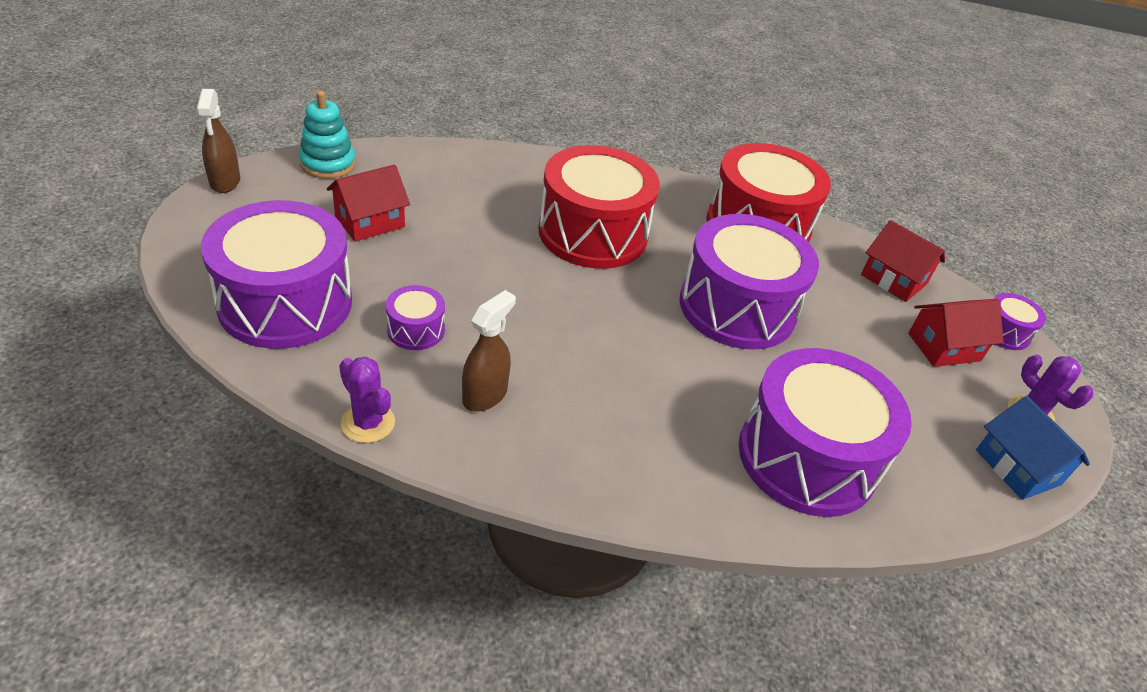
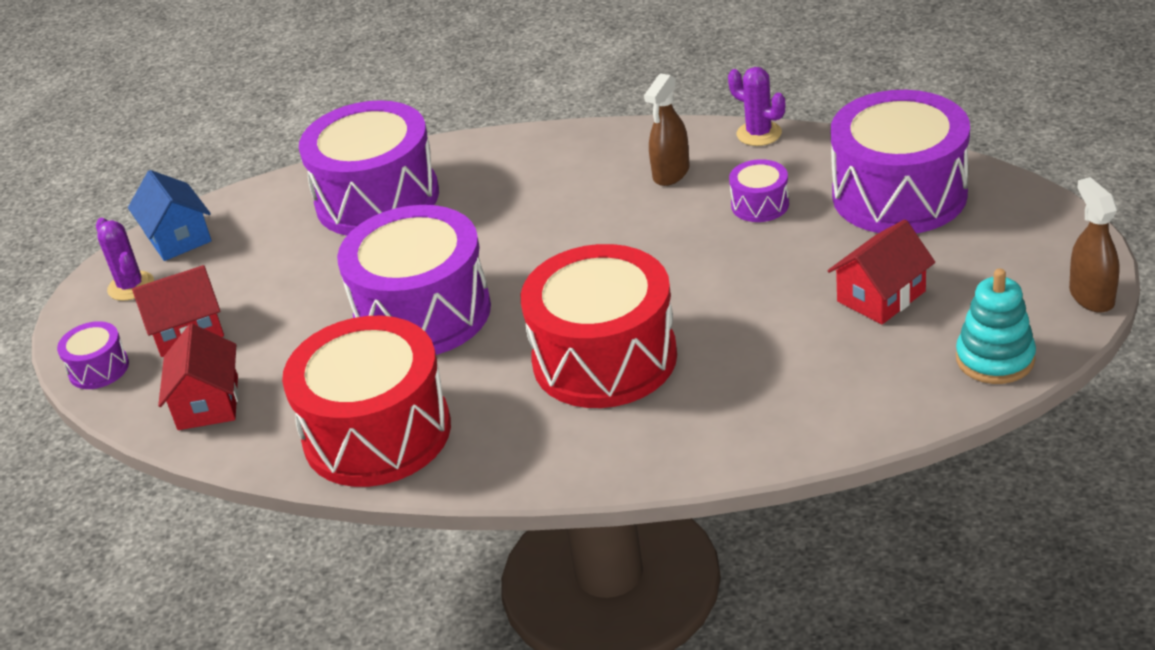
camera: 175 degrees left, 5 degrees down
red house [861,220,945,302] -> red house turned 45 degrees clockwise [158,324,238,430]

